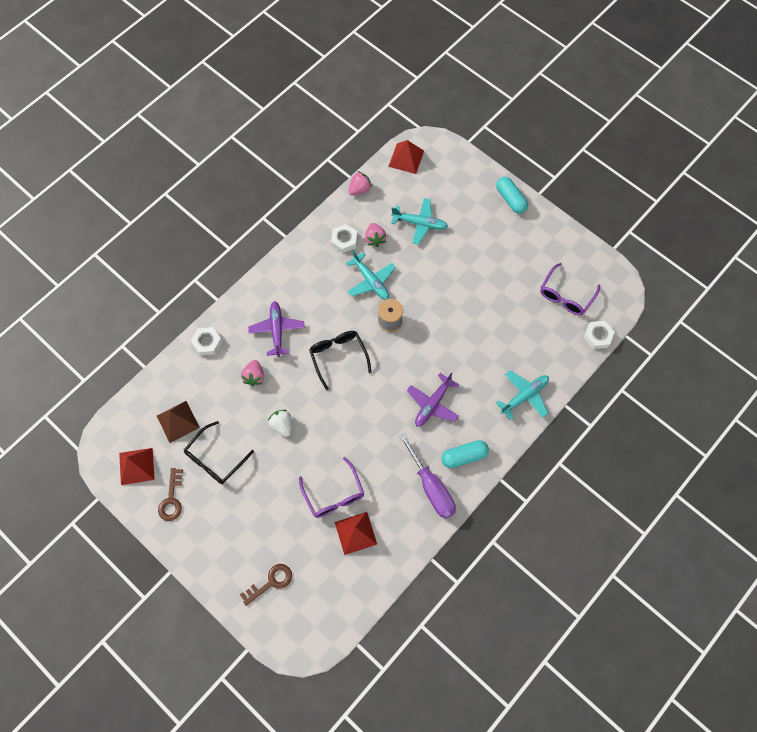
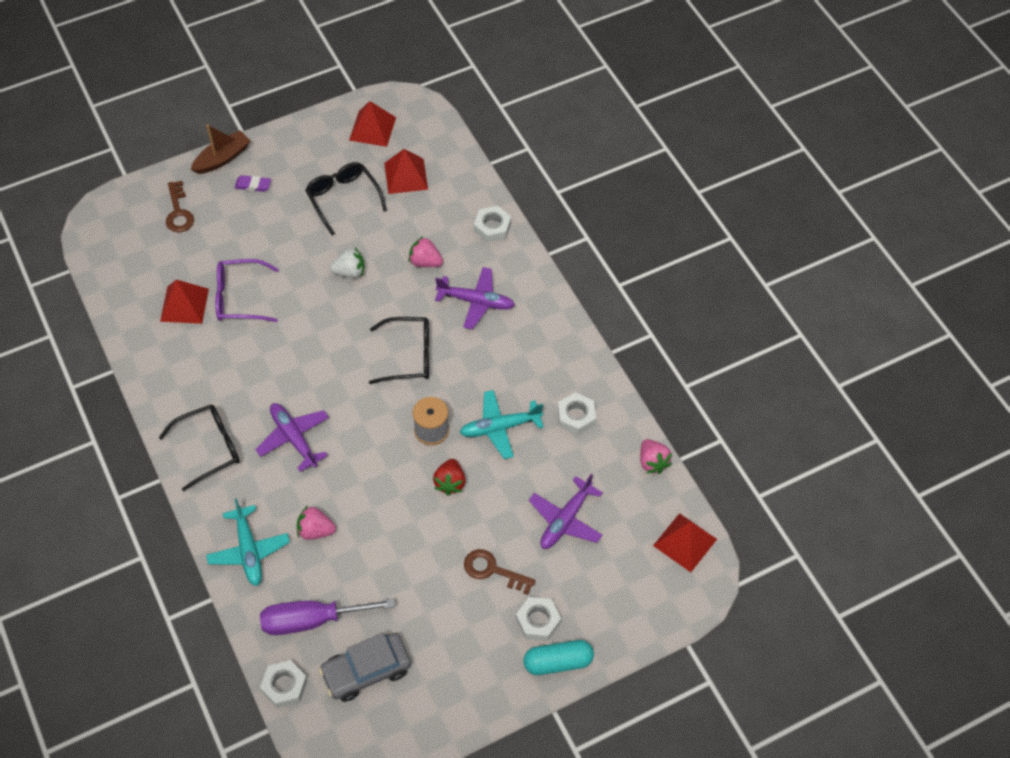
camera: 110 degrees right, 10 degrees down
brown pyramid [157,401,200,443] -> red pyramid [384,149,428,194]
brown key [158,468,183,521] -> brown key moved to [464,549,536,595]
pink strawberry [365,223,386,247] -> pink strawberry moved to [297,505,336,540]
turquoise plane [391,198,448,245] -> purple plane [529,474,603,549]
purple screwdriver [400,434,456,519] -> purple screwdriver moved to [260,598,395,635]
turquoise capsule [441,440,489,468] -> black glasses [159,404,240,491]
purple glasses [540,263,600,315] -> grey car [319,633,411,702]
none -> brown boat [191,124,251,174]
none -> purple eraser [235,175,271,192]
none -> red strawberry [433,459,466,496]
none -> white nut [516,597,561,641]

